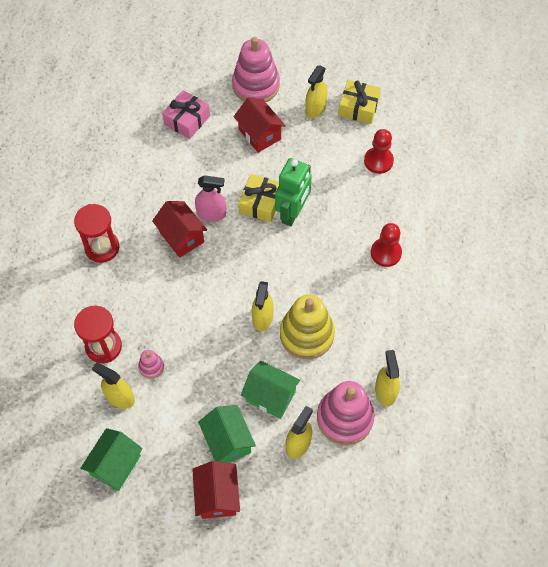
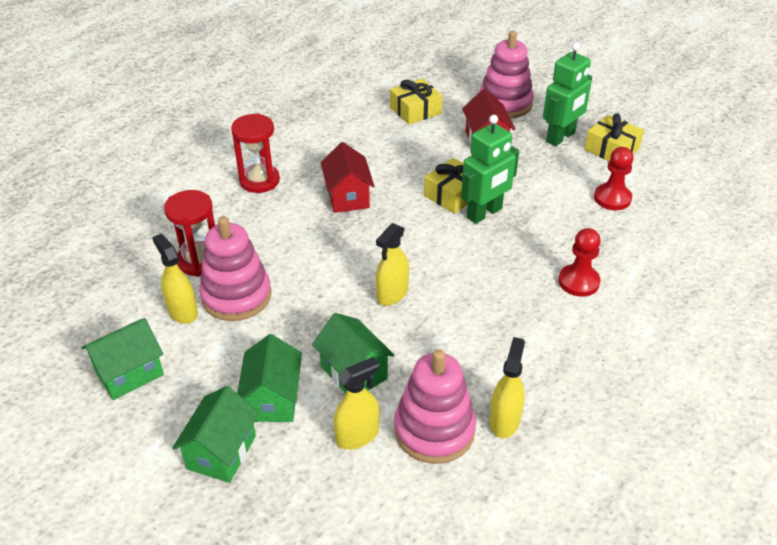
camera: 25 degrees right, 20 degrees down
pink stacking toy [138,350,164,379] -> pink stacking toy [199,216,271,321], size x2.18
pink gift [162,90,210,139] -> yellow gift [390,79,442,125]
red house [192,461,240,519] -> green house [172,386,259,483]
pink spray bottle [195,175,226,221] -> none
yellow stacking toy [280,294,335,359] -> none
yellow spray bottle [305,66,327,118] -> green robot [543,43,592,146]

